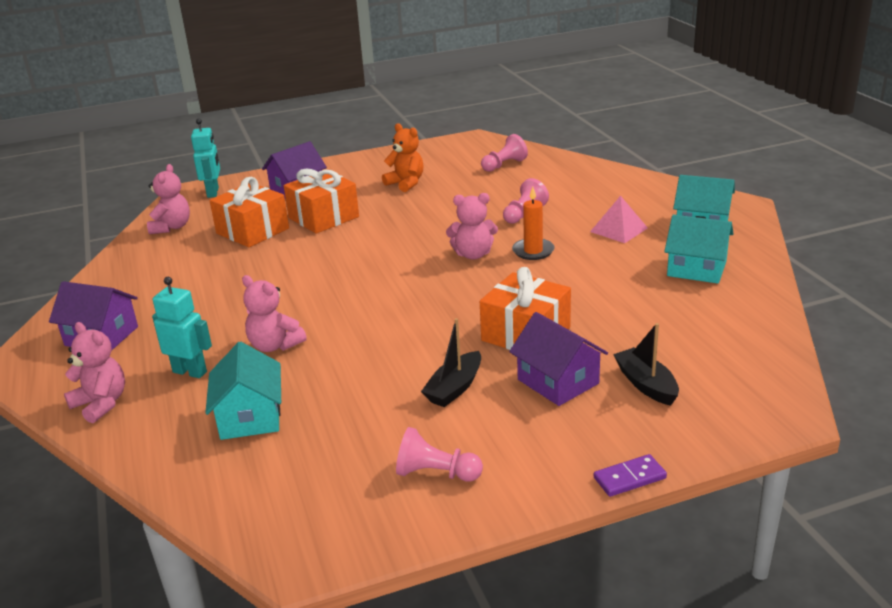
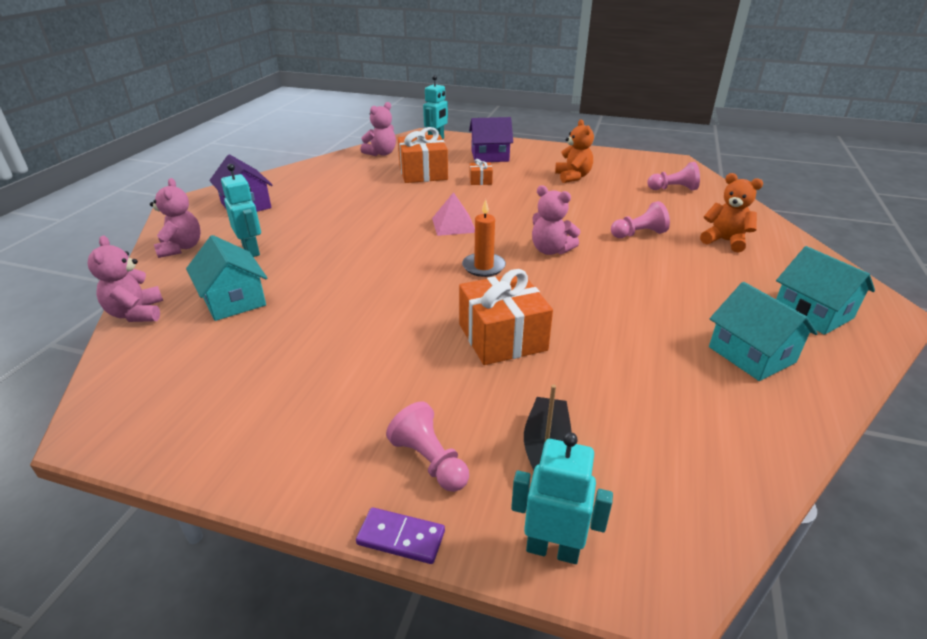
camera: 35 degrees right, 5 degrees up
turquoise house [205,342,281,440] -> turquoise house turned 60 degrees counterclockwise [186,235,267,321]
pink teddy bear [242,275,307,352] -> pink teddy bear moved to [87,236,163,322]
orange gift [284,169,359,234] -> orange gift [470,159,493,185], size x0.47
pink pawn [396,427,483,482] -> pink pawn moved to [386,401,469,492]
black boat [421,318,481,407] -> none
purple house [509,312,608,406] -> none
orange candle [512,187,555,260] -> orange candle moved to [462,199,506,277]
pink pyramid [590,196,648,243] -> pink pyramid moved to [432,192,475,236]
none -> turquoise robot [511,432,613,564]
none -> orange teddy bear [700,173,763,253]

